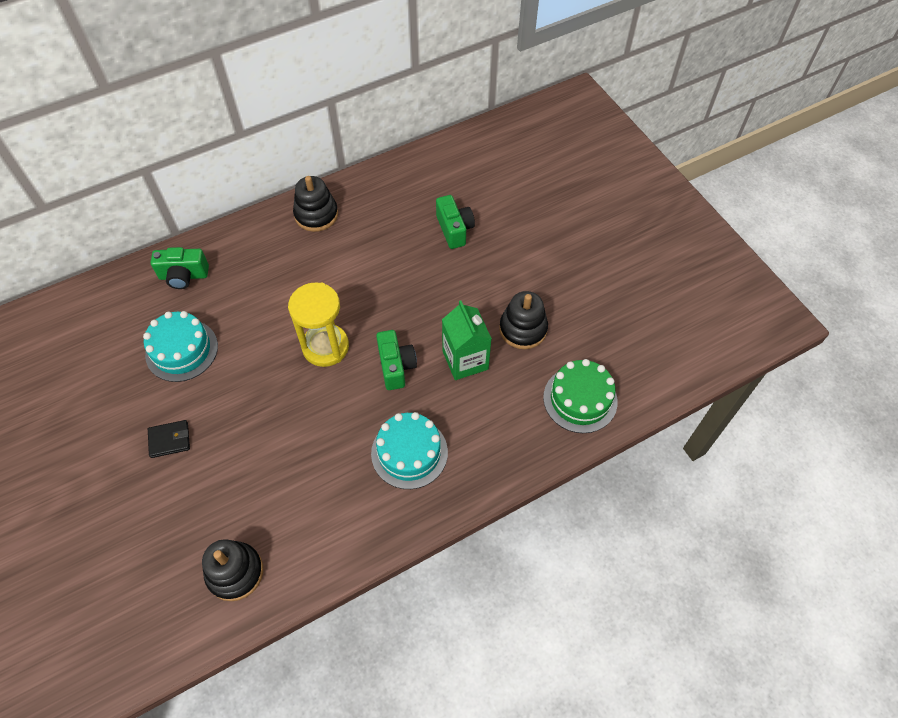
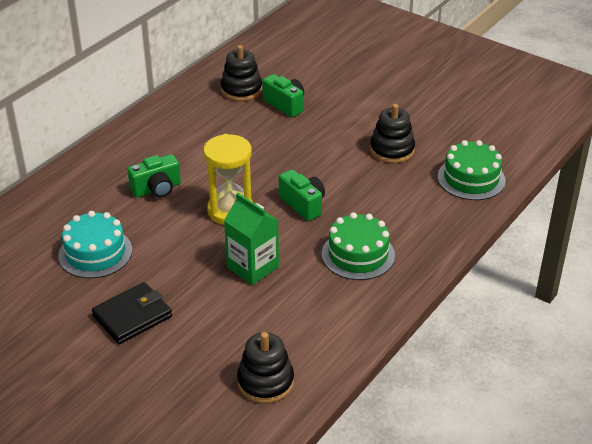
camera: 25 degrees left, 20 degrees down
black wallet [148,420,190,458] -> black wallet [92,282,172,344], size x1.59
green camera [151,247,209,289] -> green camera moved to [127,154,181,198]
black stacking toy [293,176,338,232] -> black stacking toy moved to [221,45,262,101]
turquoise cake [371,412,448,489] -> green cake [322,212,395,280]
green carton [442,300,492,380] -> green carton moved to [224,193,279,285]

